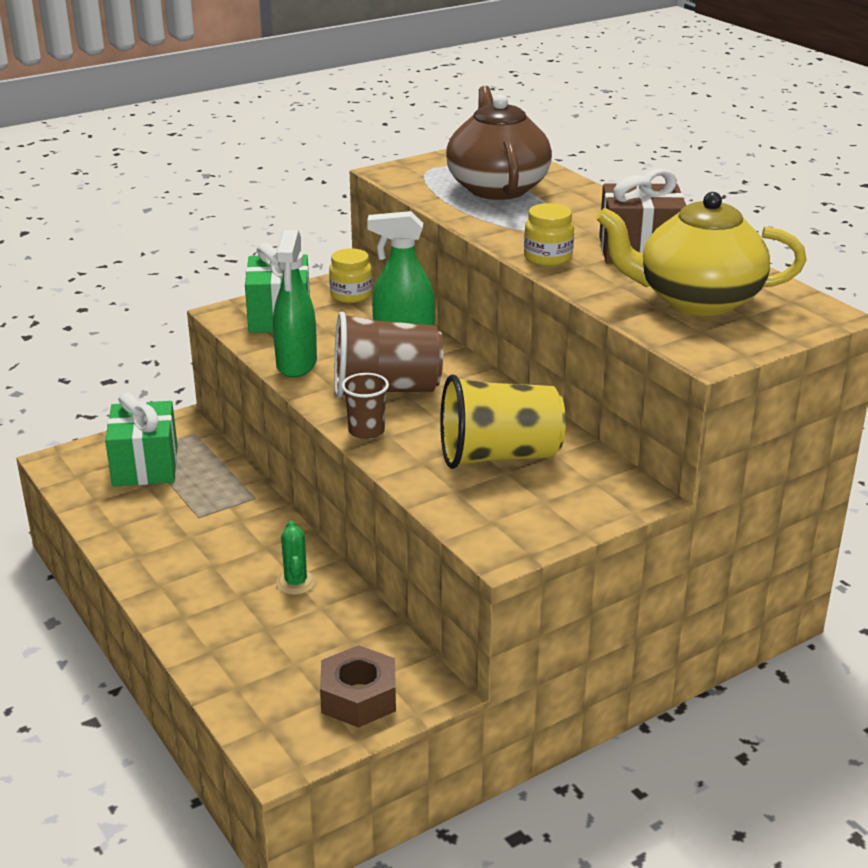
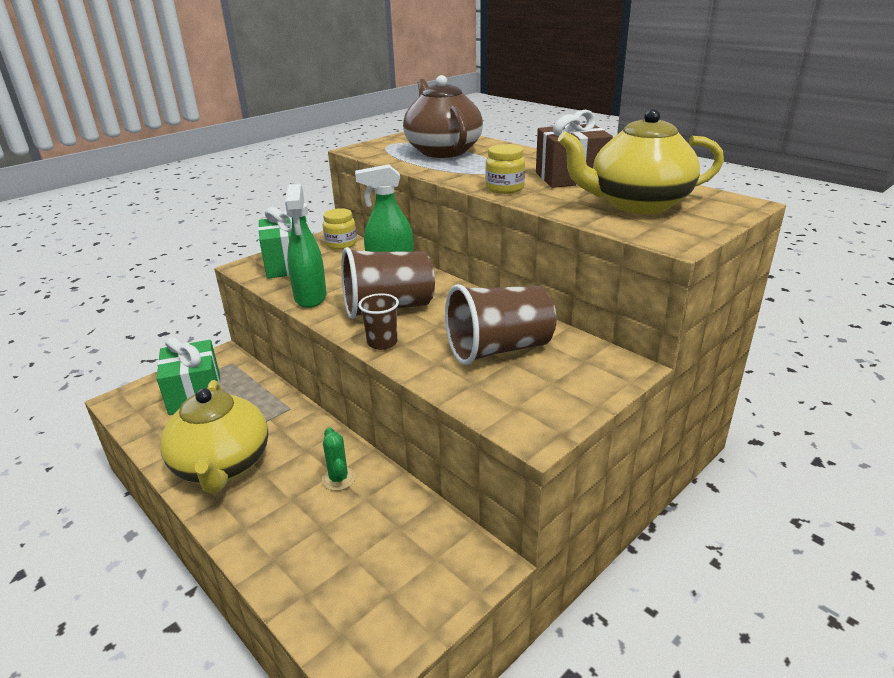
camera: 10 degrees left, 0 degrees up
brown nut [320,645,396,728] -> none
yellow cup [440,374,566,469] -> brown cup [445,284,556,365]
none -> yellow teapot [160,380,268,493]

